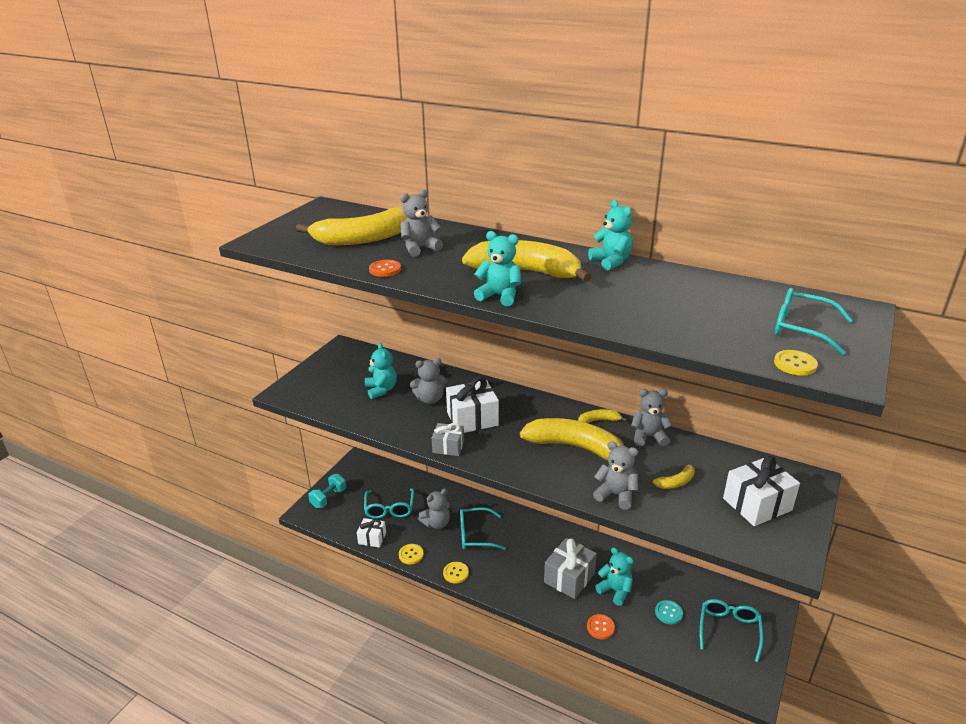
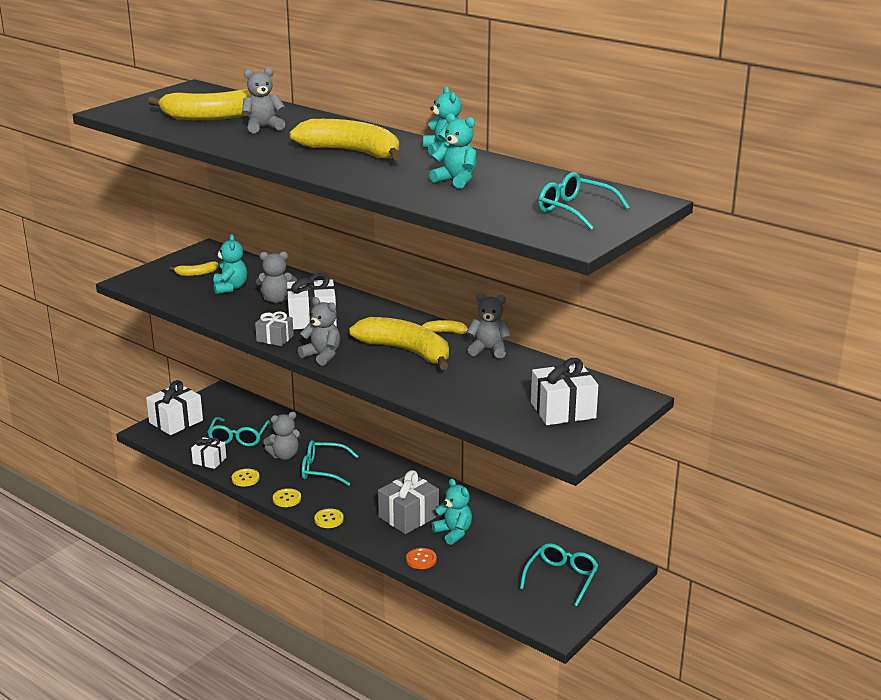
camera: 10 degrees right, 5 degrees down
turquoise dumbbell [308,474,346,508] -> white gift [146,380,203,435]
orange button [369,260,401,277] -> none
turquoise teddy bear [474,231,521,306] -> turquoise teddy bear moved to [429,113,476,189]
grey teddy bear [593,441,638,510] -> grey teddy bear moved to [298,297,340,366]
yellow banana [647,465,695,489] -> yellow banana moved to [169,262,218,276]
turquoise button [655,600,683,624] -> none
yellow button [774,350,818,376] -> yellow button moved to [314,509,344,528]

